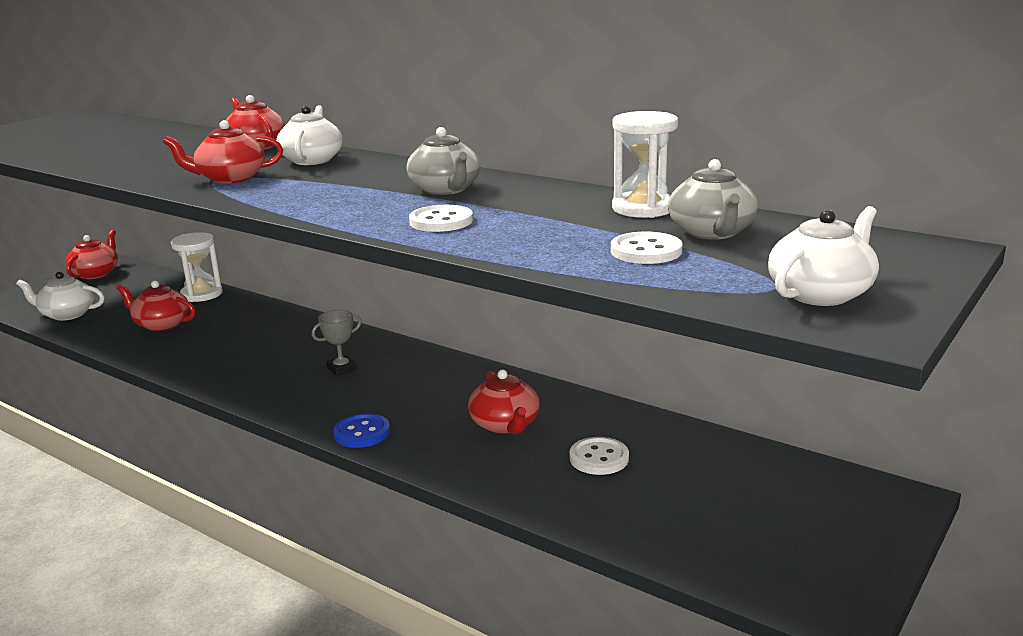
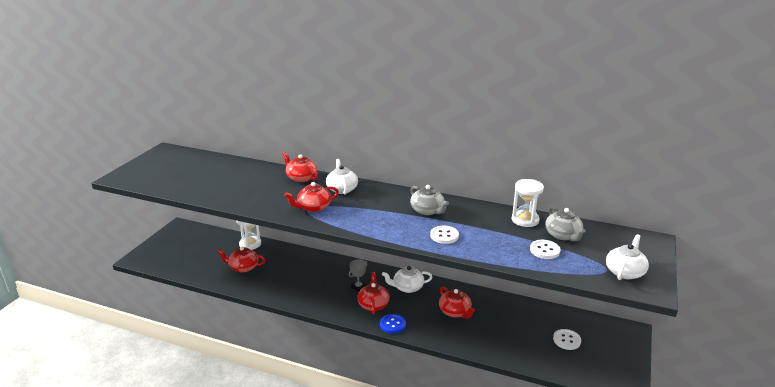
camera: 15 degrees left, 5 degrees up
white teapot [16,272,105,321] -> white teapot moved to [382,266,432,293]
red teapot [65,230,118,279] -> red teapot moved to [357,272,390,315]
white button [569,437,629,475] -> white button moved to [553,329,581,350]

